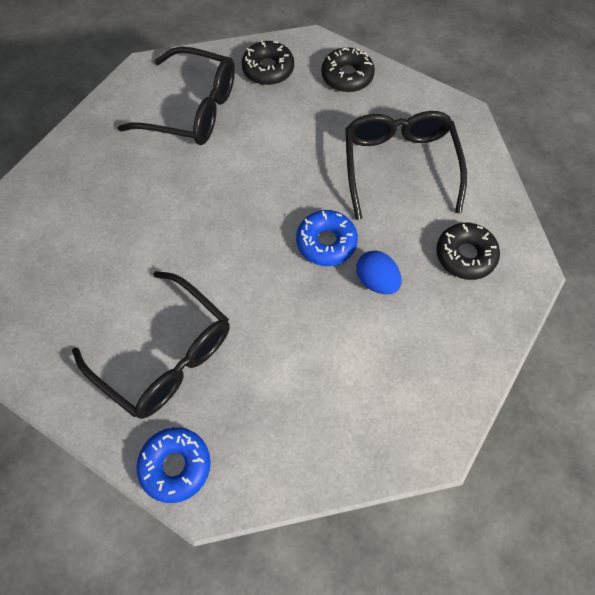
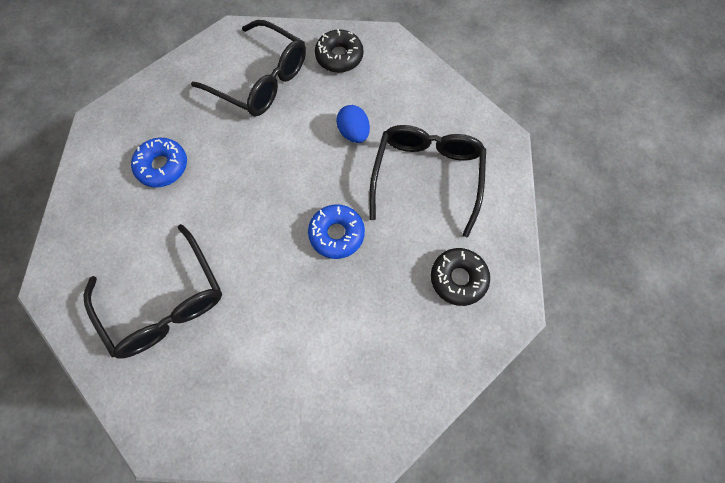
camera: 15 degrees right, 5 degrees up
blue donut [136,427,211,503] -> blue donut moved to [131,138,187,188]
black donut [321,47,375,92] -> none
blue egg [356,250,402,294] -> blue egg moved to [336,105,370,143]

